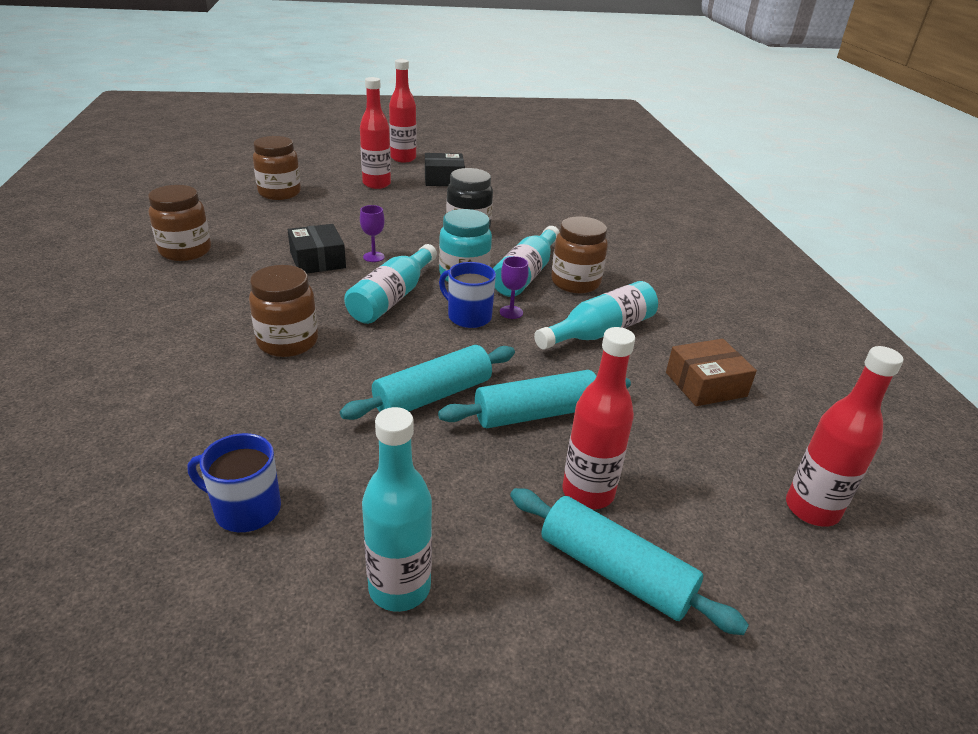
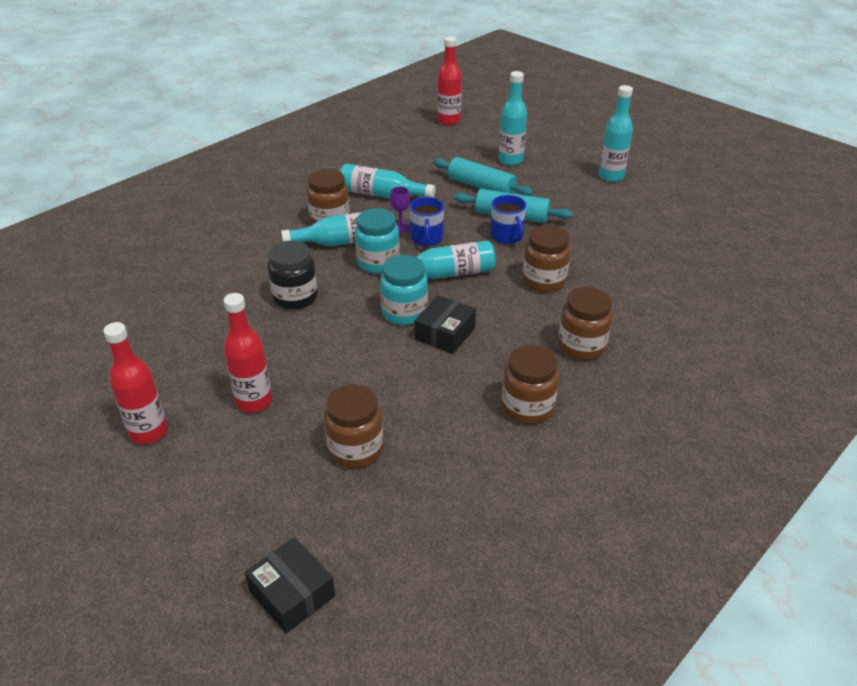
camera: 125 degrees left, 5 degrees up
blue mug [188,433,281,532] -> blue mug moved to [491,195,526,244]
purple goblet [360,205,385,262] -> turquoise jar [380,255,428,325]
black box [425,153,465,186] -> black box moved to [245,537,335,633]
turquoise rolling pin [510,488,749,635] -> none
red bottle [562,327,635,509] -> turquoise bottle [498,71,527,166]
brown box [666,339,757,406] -> none
none -> brown jar [558,287,613,360]

